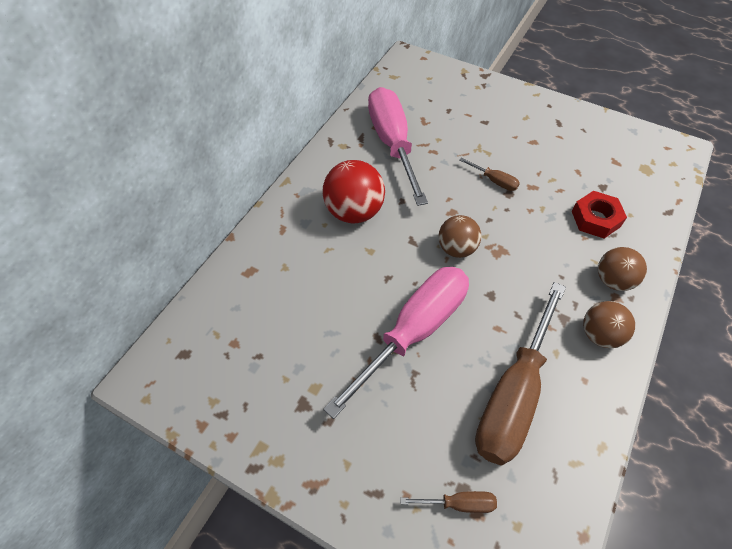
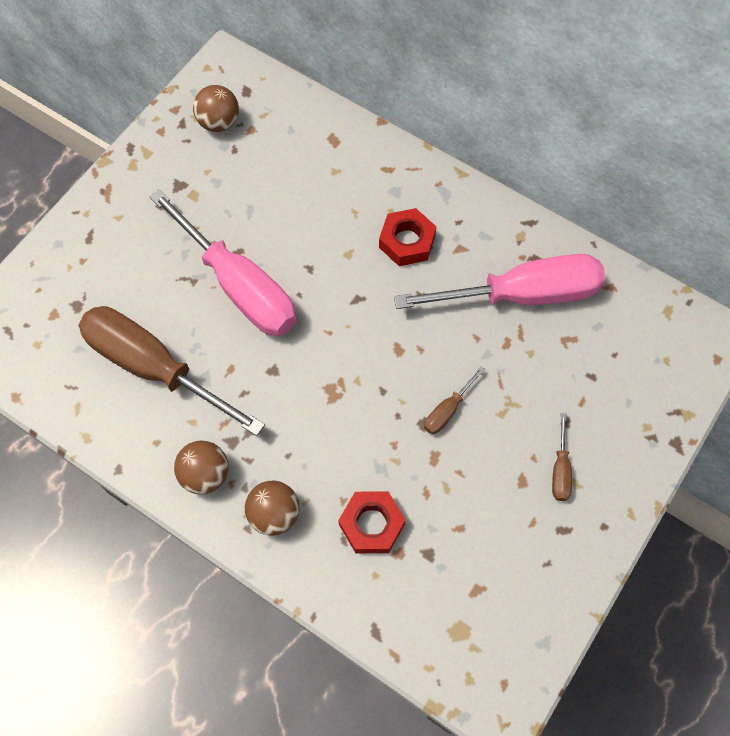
camera: 95 degrees right, 10 degrees up
red ball [322,160,385,223] -> red nut [379,208,437,266]
brown screwdriver [401,491,497,513] -> brown screwdriver moved to [552,413,572,501]
brown ball [438,215,482,258] -> brown ball moved to [193,85,239,132]

